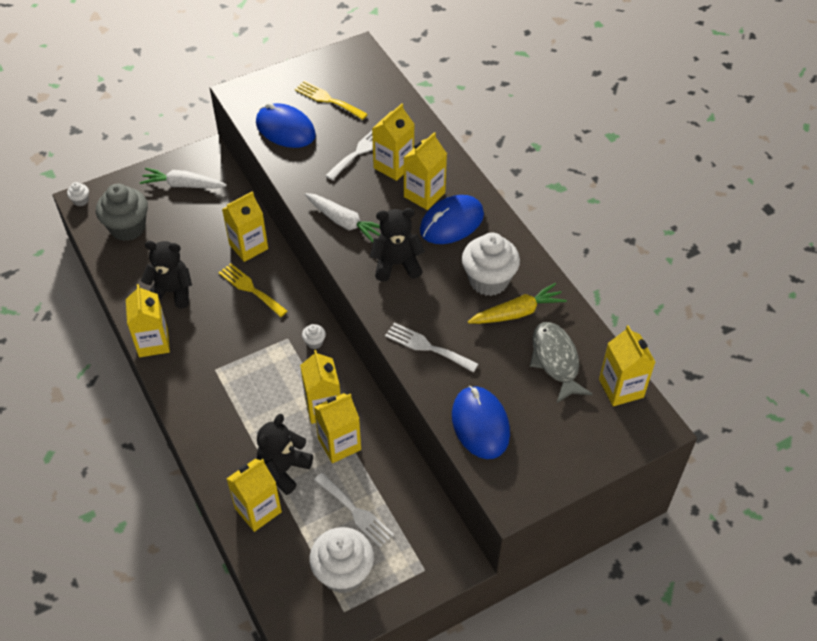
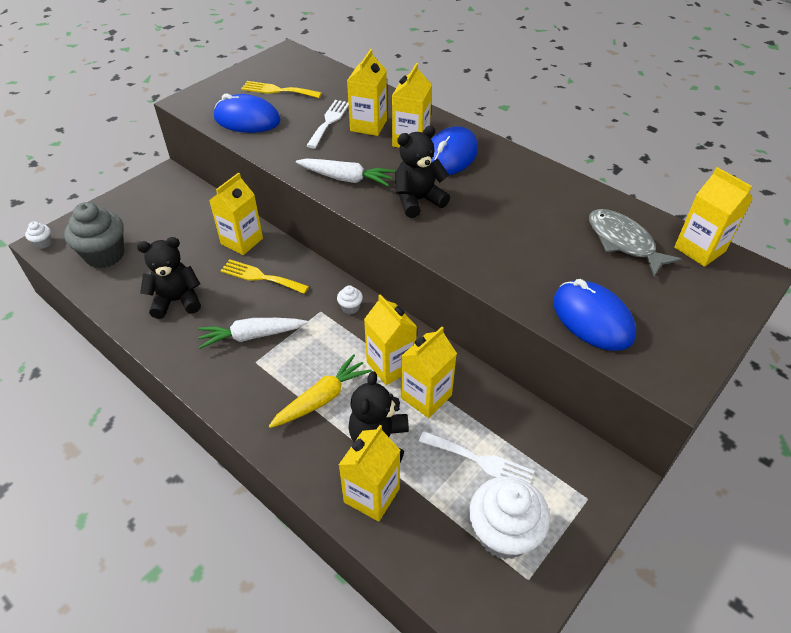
camera: 20 degrees left, 5 degrees down
yellow carton [126,284,170,357] -> none
white carrot [140,168,227,188] -> white carrot moved to [198,318,308,349]
white fork [385,322,478,372] -> none
white cupcake [462,233,520,296] -> none
yellow carrot [468,283,567,324] -> yellow carrot moved to [269,354,372,428]

